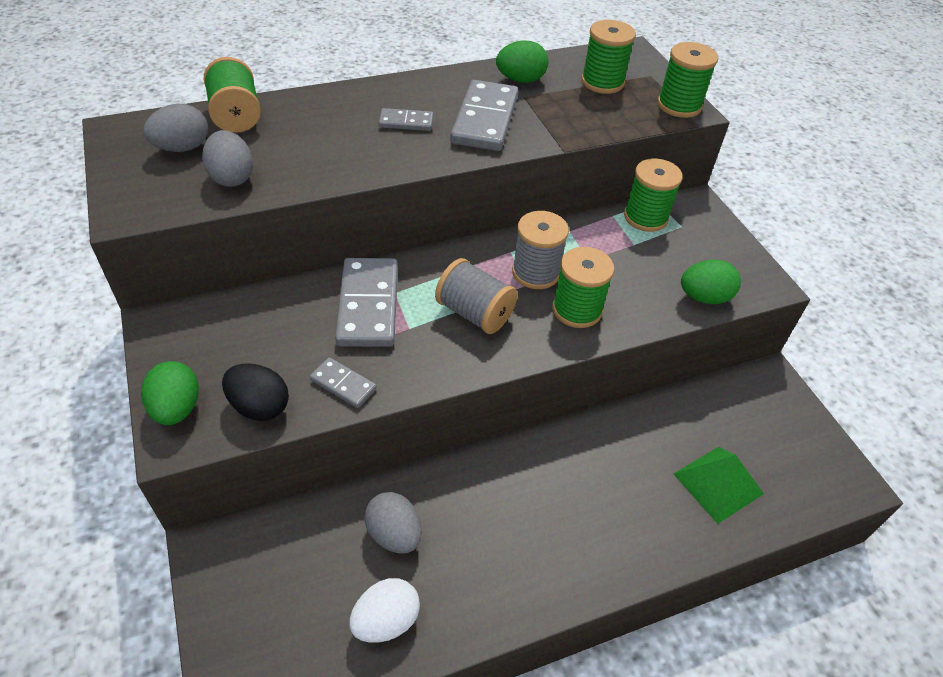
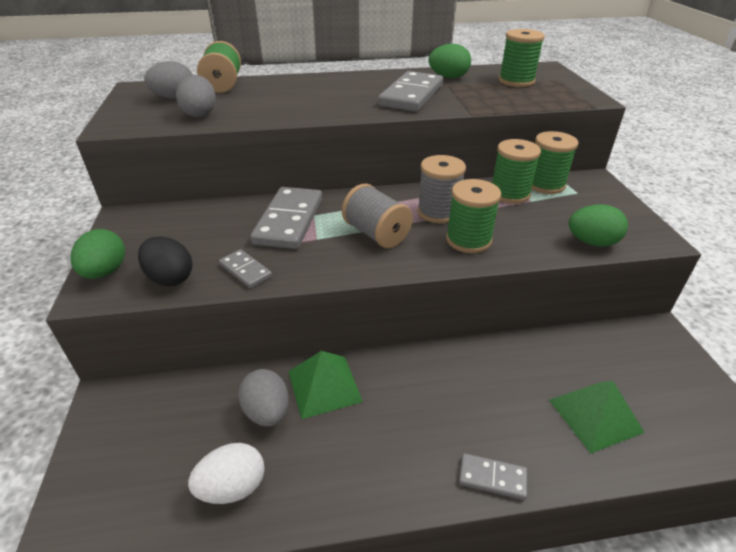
camera: 15 degrees right, 10 degrees down
grey domino [379,108,433,131] -> grey domino moved to [459,453,527,500]
green spool [657,42,718,118] -> green spool moved to [492,139,541,204]
none -> green pyramid [288,351,363,419]

